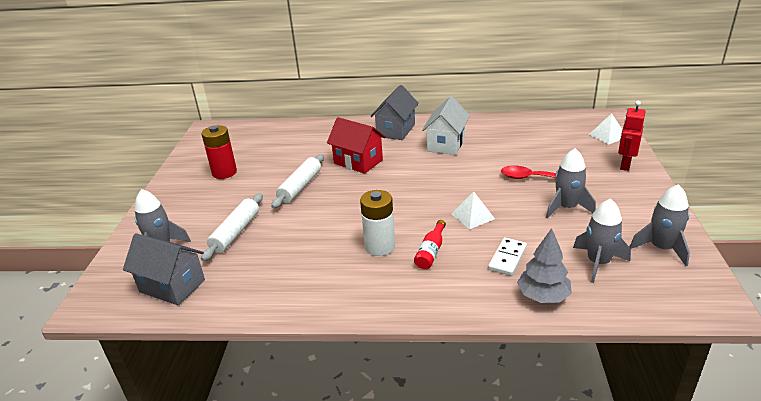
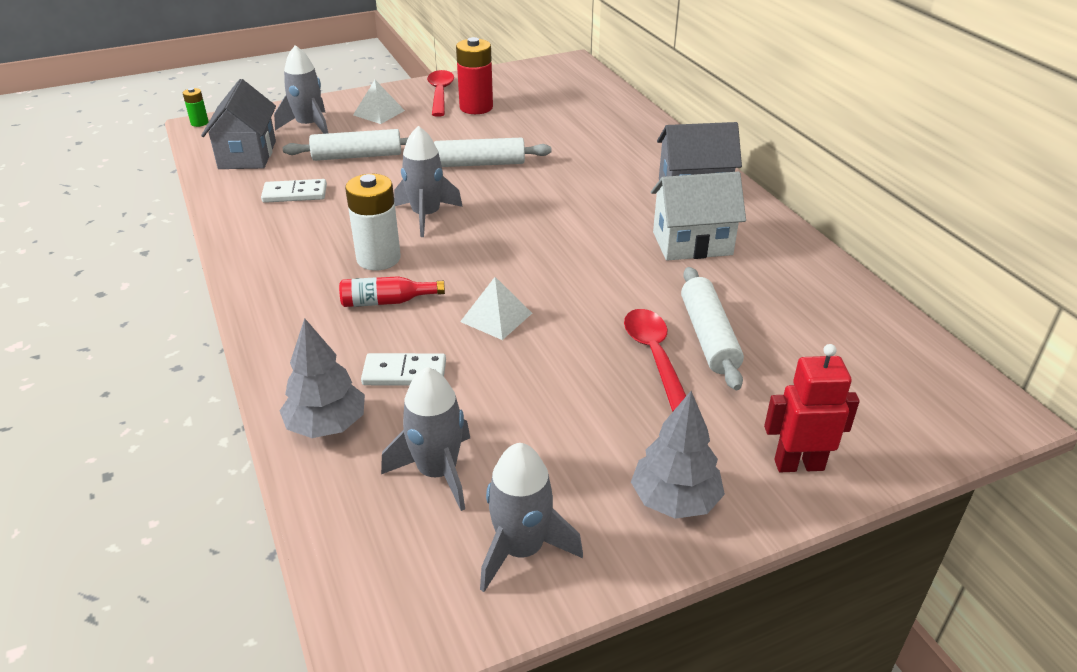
camera: 60 degrees right, 5 degrees up
red house [327,117,386,174] -> none
grey rocket [546,148,596,218] -> grey rocket moved to [394,126,463,237]
white pyramid [589,113,622,145] -> white pyramid moved to [353,80,405,124]
none -> green battery [183,88,209,127]
none -> white domino [261,179,327,203]
none -> red spoon [427,70,454,117]
none -> grey tree [631,391,725,519]
none -> white rolling pin [681,267,744,390]

